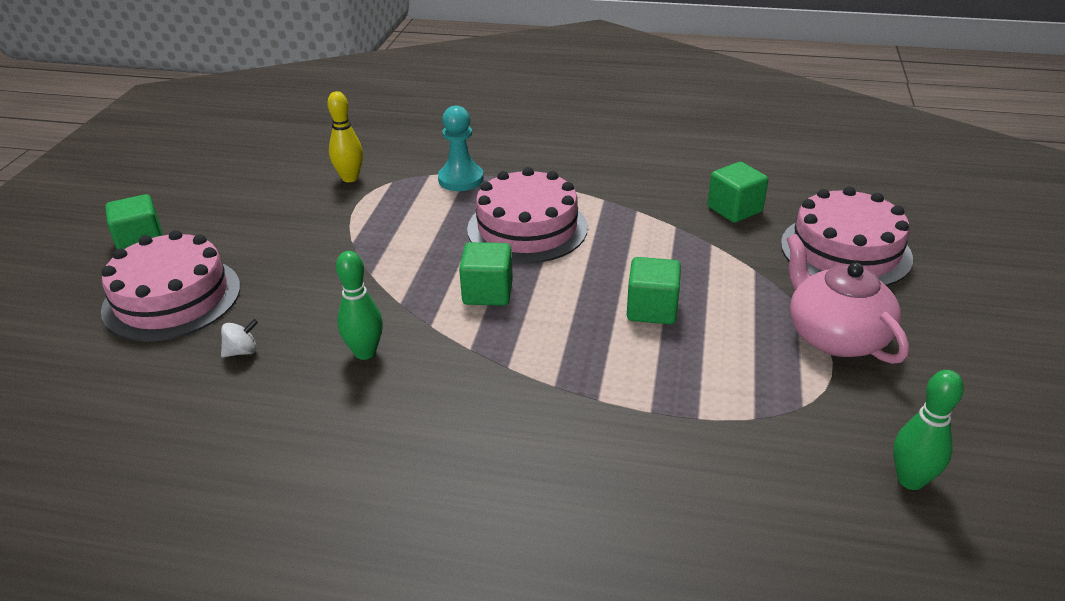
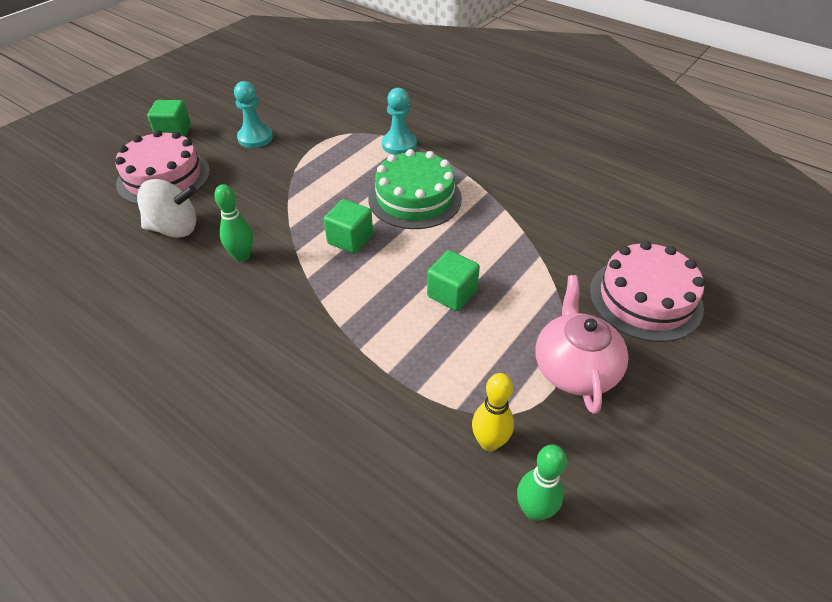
camera: 25 degrees right, 10 degrees up
white spinning top [221,319,258,357] -> white spinning top [137,179,196,238], size x2.24
yellow bowling pin [327,91,363,182] -> yellow bowling pin moved to [472,373,514,451]
pink cake [467,167,588,263] -> green cake [368,149,462,229]
green cube [707,162,768,223] -> none
none -> turquoise pawn [234,81,273,148]

